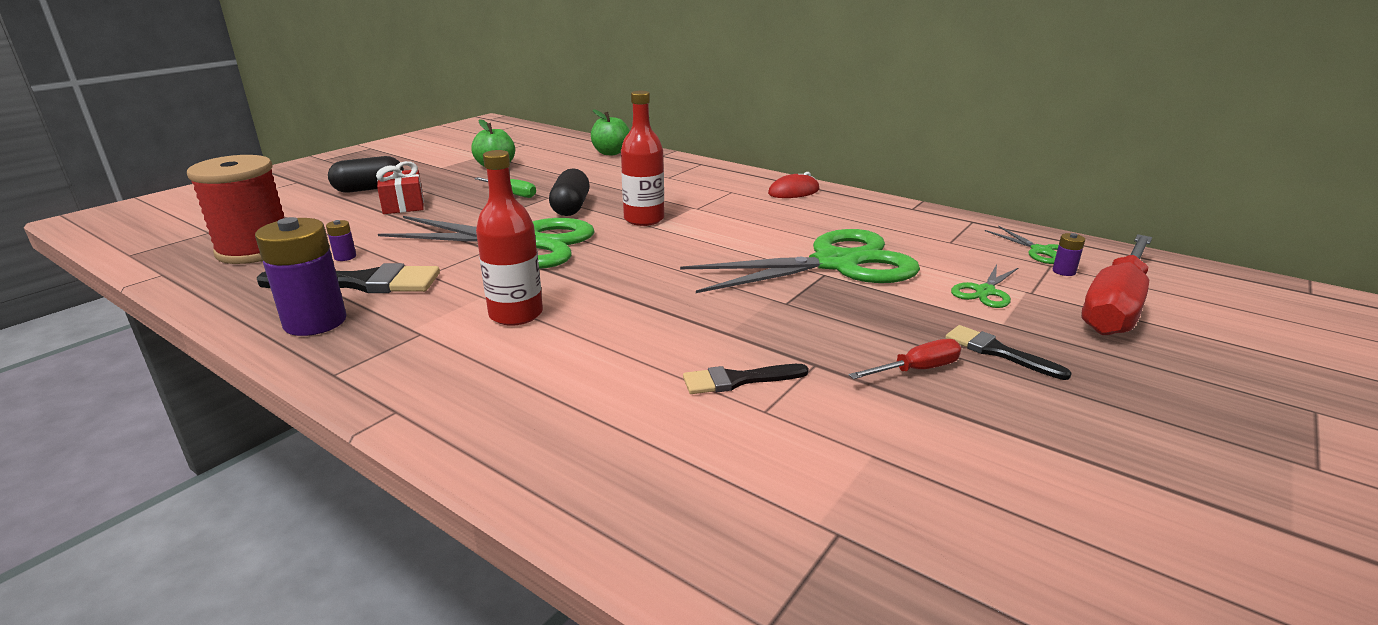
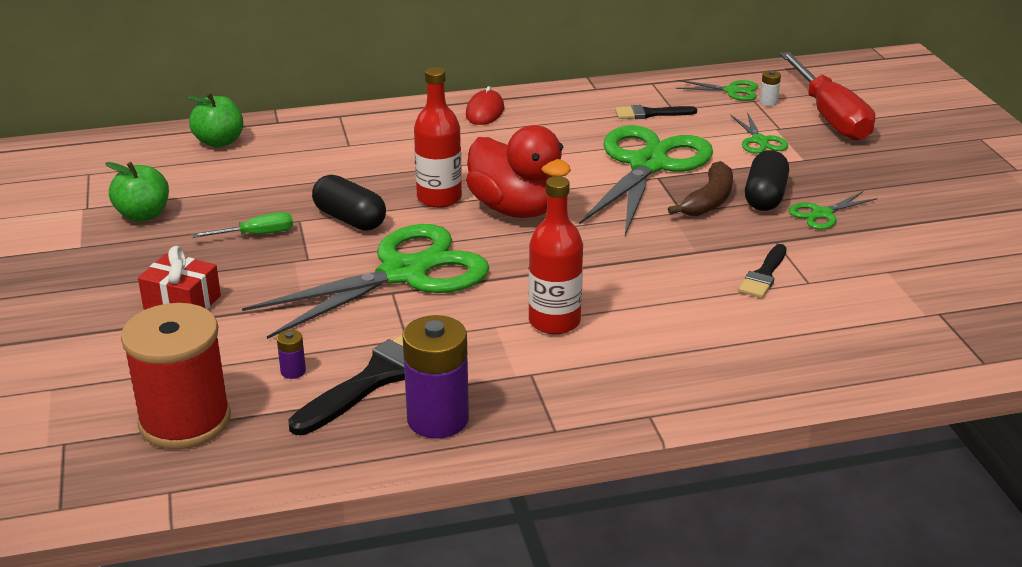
camera: 50 degrees left, 5 degrees up
black capsule [328,156,404,193] -> black capsule moved to [745,150,789,211]
red screwdriver [849,339,961,379] -> green scissors [788,191,878,230]
black brush [945,325,1072,380] -> black brush moved to [615,105,697,119]
purple battery [1053,233,1085,276] -> white battery [760,70,781,106]
none -> red duck [466,125,571,218]
none -> brown banana [668,161,733,216]

